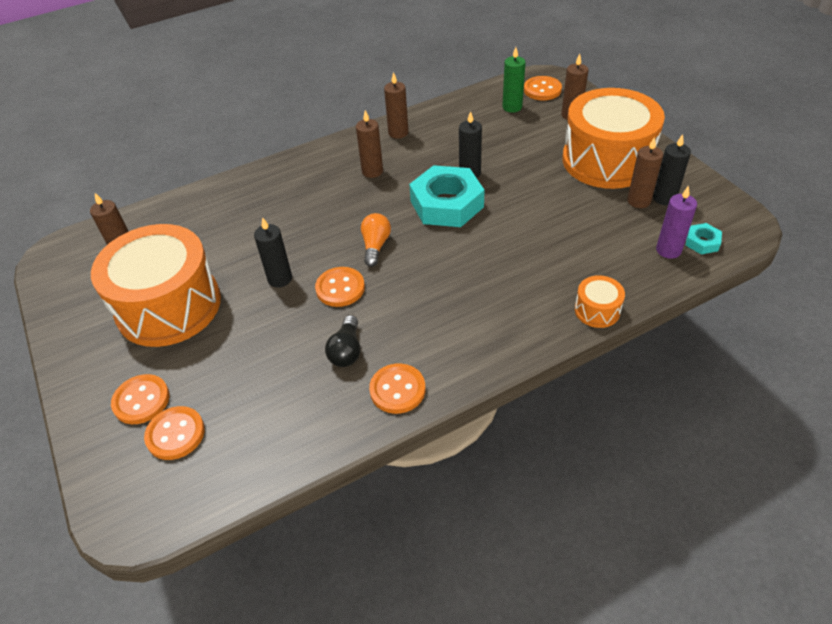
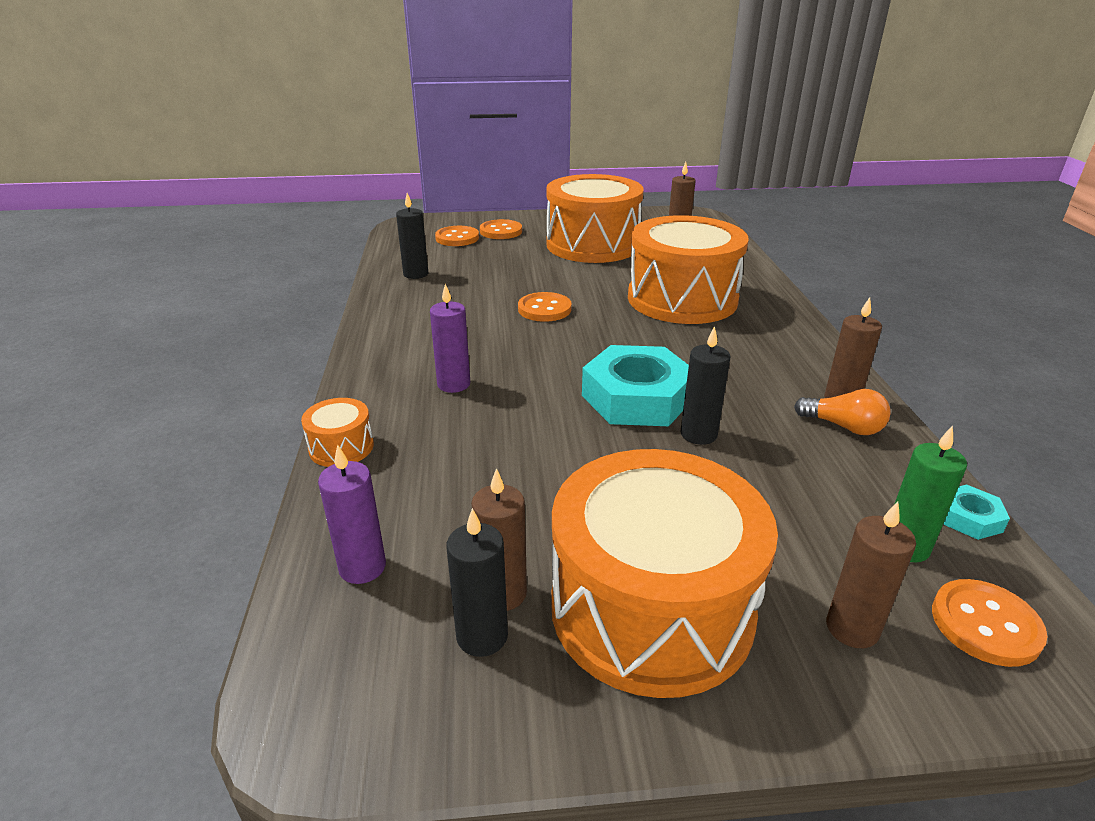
camera: 110 degrees right, 15 degrees down
black candle [254,217,292,288] -> black candle moved to [396,193,428,279]
black light bulb [325,315,361,367] -> none
brown candle [356,110,383,178] -> none
orange light bulb [361,213,391,267] -> orange light bulb moved to [794,389,890,435]
orange button [369,363,425,414] -> none
turquoise nut [686,223,722,254] -> turquoise nut moved to [944,485,1010,540]
none -> purple candle [430,284,470,393]
none -> orange drum [628,215,749,324]

